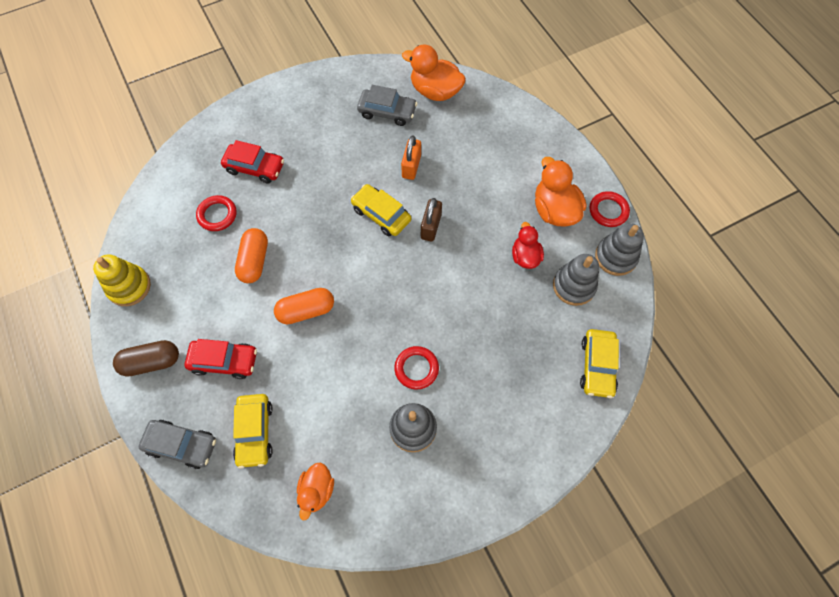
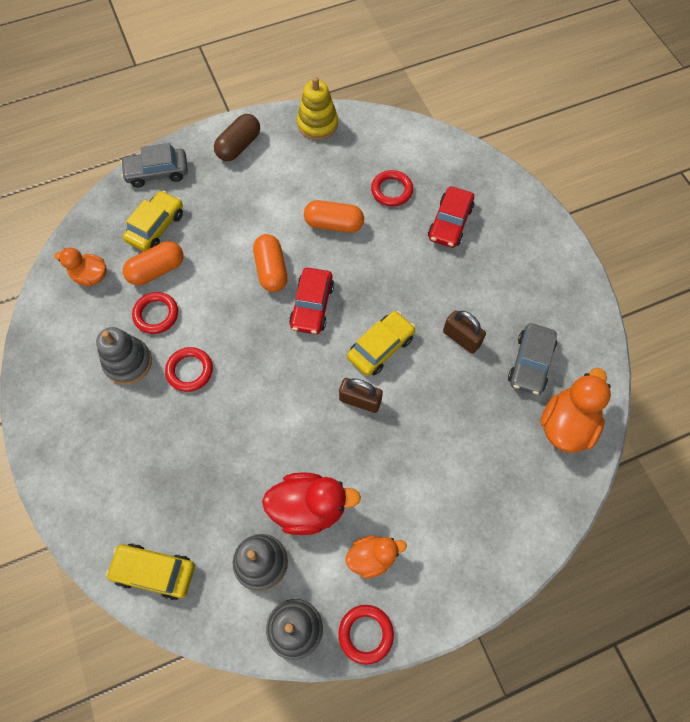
camera: 95 degrees right, 0 degrees up
brown capsule [113,340,179,377] -> brown capsule turned 45 degrees clockwise [214,114,260,161]
grey car [139,420,216,469] -> grey car turned 60 degrees clockwise [120,143,188,188]
red car [185,339,257,379] -> red car moved to [289,268,334,334]
yellow car [233,394,273,468] -> yellow car turned 120 degrees clockwise [123,190,183,252]
orange padlock [401,135,421,180] -> none
red duck [512,222,544,269] -> red duck [262,472,361,535], size x1.58
orange duck [535,157,586,227] -> orange duck [346,536,407,578], size x0.63
none -> orange capsule [123,241,184,285]
none -> red ring [132,292,178,334]
none -> brown padlock [443,310,486,354]

